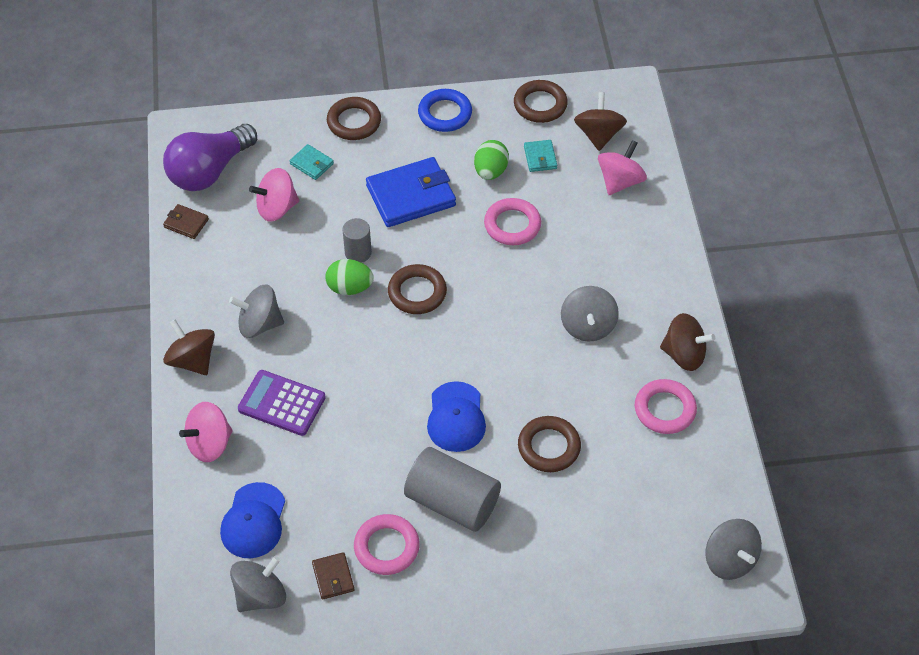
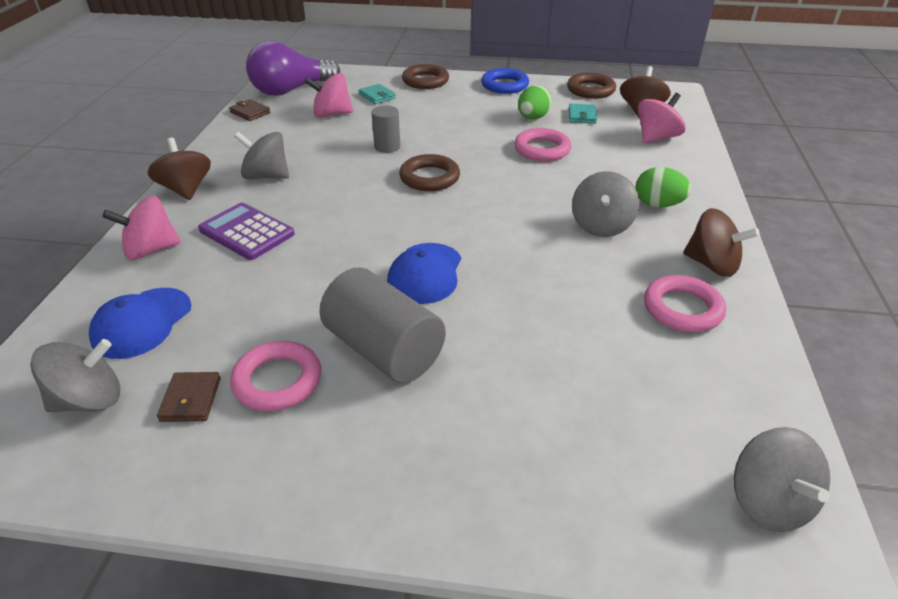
camera: 15 degrees right, 15 degrees down
green egg [325,259,374,295] -> green egg moved to [636,167,692,208]
blue wallet [366,157,456,227] -> none
brown ring [518,416,581,472] -> none

